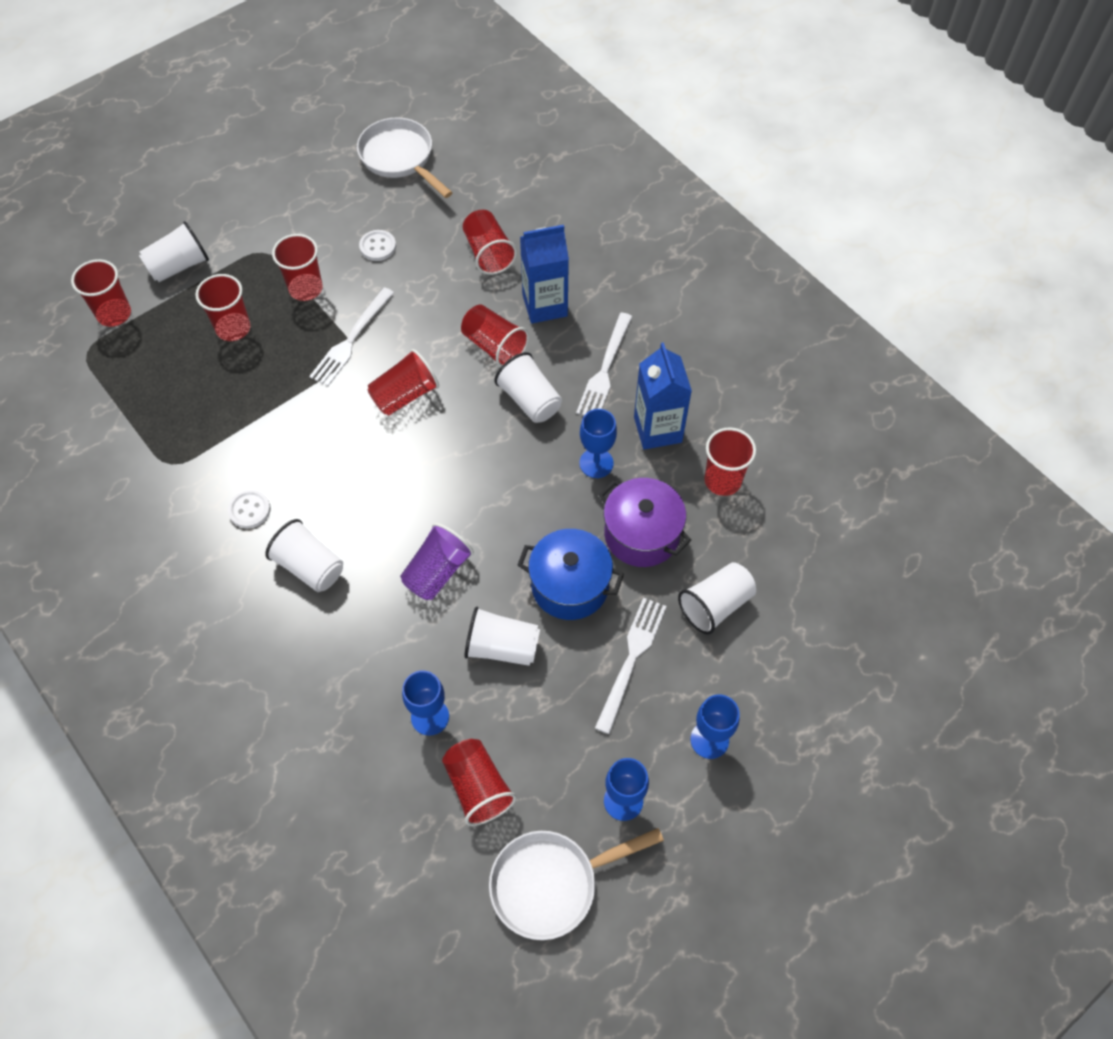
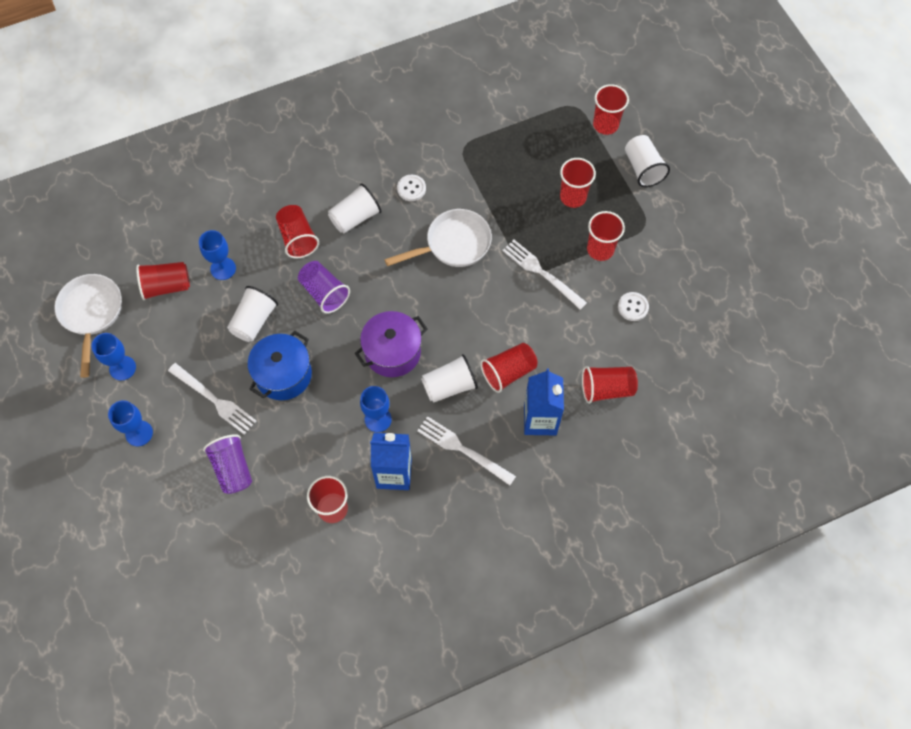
camera: 105 degrees right, 5 degrees up
white pan [357,117,453,198] -> white pan moved to [385,209,492,267]
red cup [367,349,439,415] -> red cup moved to [276,205,319,259]
purple pot [599,478,691,567] -> purple pot moved to [354,311,427,377]
white cup [678,562,756,635] -> purple cup [203,434,252,494]

